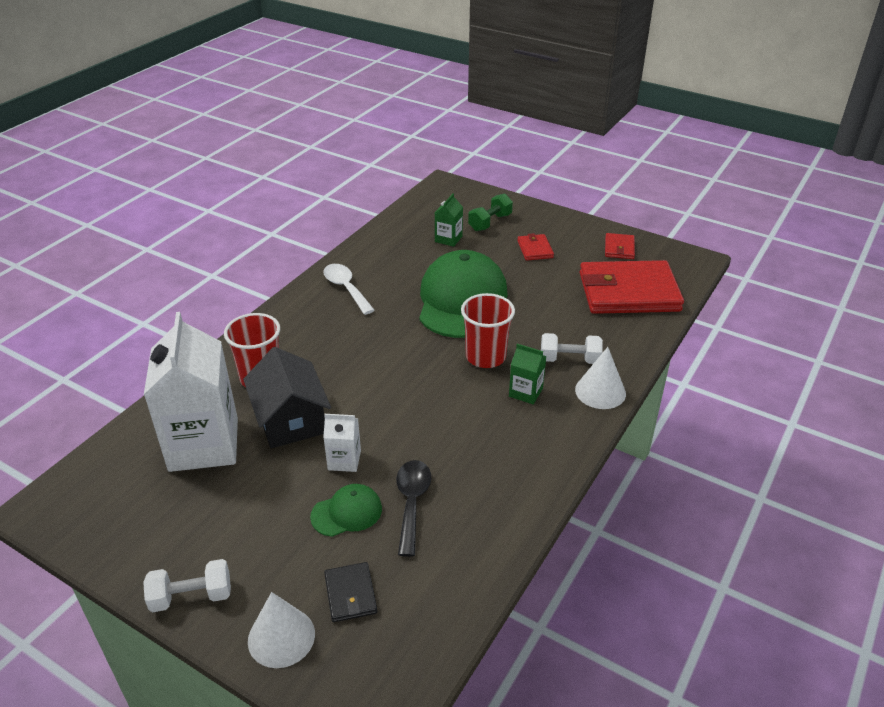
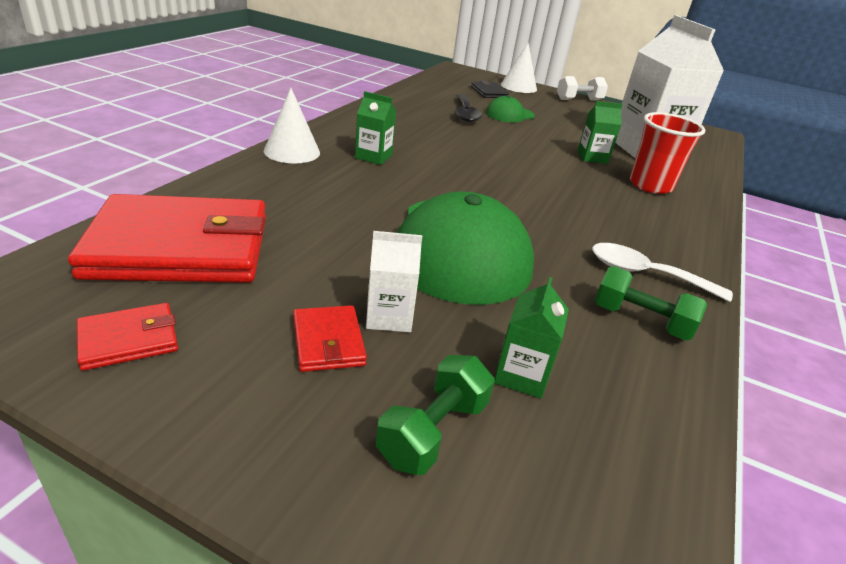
camera: 170 degrees right, 5 degrees down
black house [243,347,331,448] -> green carton [577,101,623,164]
white spoon [323,264,375,315] -> white spoon turned 150 degrees clockwise [592,243,733,302]
white carton [323,414,361,472] -> white carton moved to [366,231,422,332]
red cup [461,293,515,368] -> none
white dumbbell [541,333,603,364] -> none
red wallet [605,233,635,259] -> red wallet turned 60 degrees clockwise [77,303,178,371]
none -> green dumbbell [594,266,708,340]

